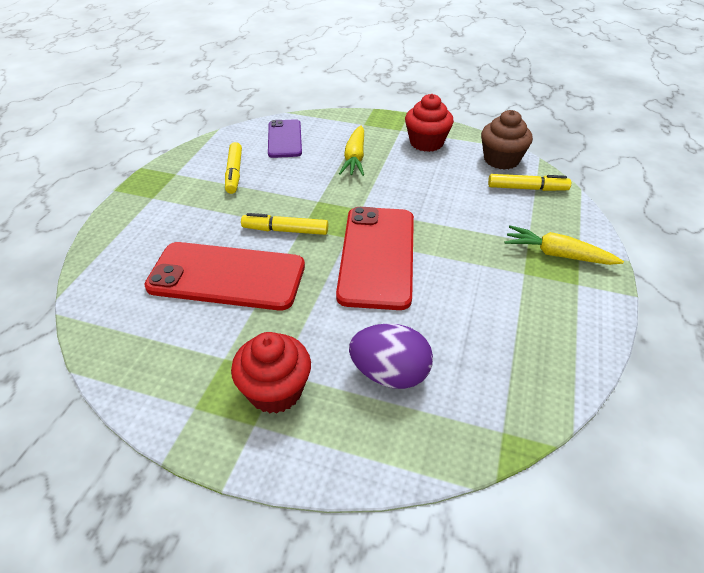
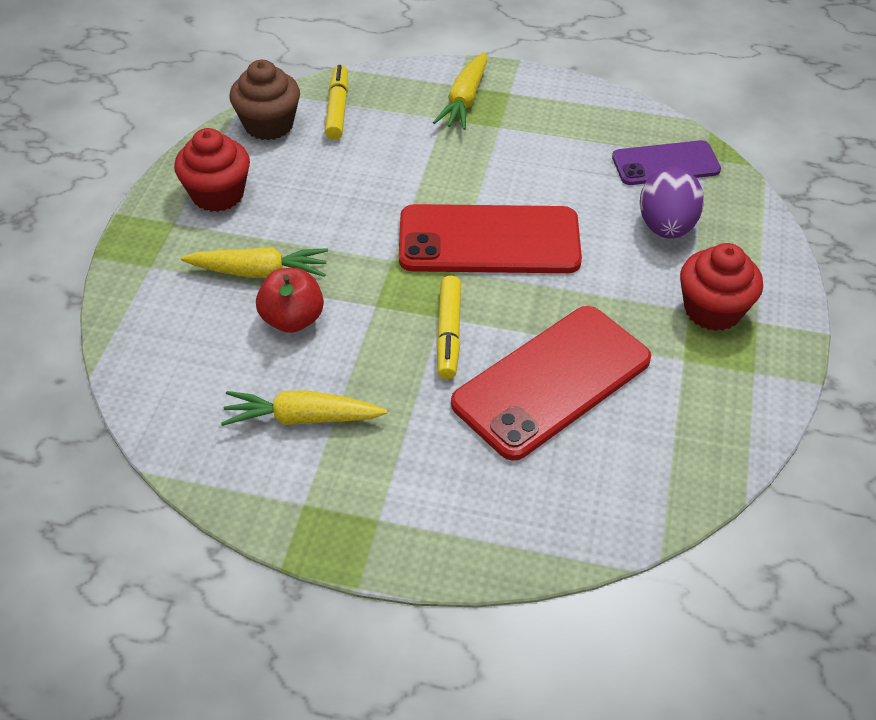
camera: 95 degrees left, 5 degrees up
red phone [144,242,305,311] -> red phone turned 45 degrees clockwise [451,306,651,461]
yellow marker [225,142,242,194] -> yellow carrot [221,391,387,426]
purple phone [268,119,302,158] -> purple phone moved to [612,140,721,185]
none -> red apple [256,268,324,333]

